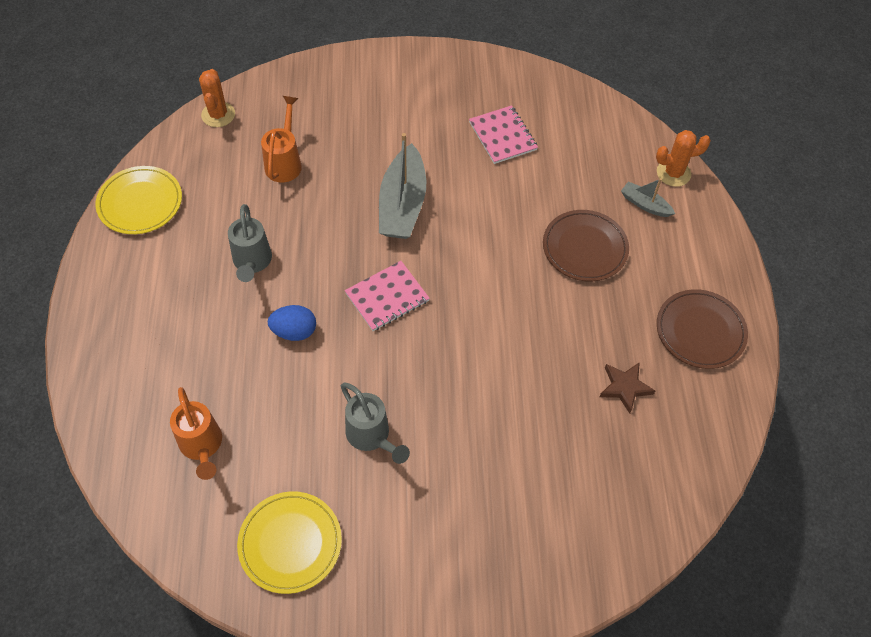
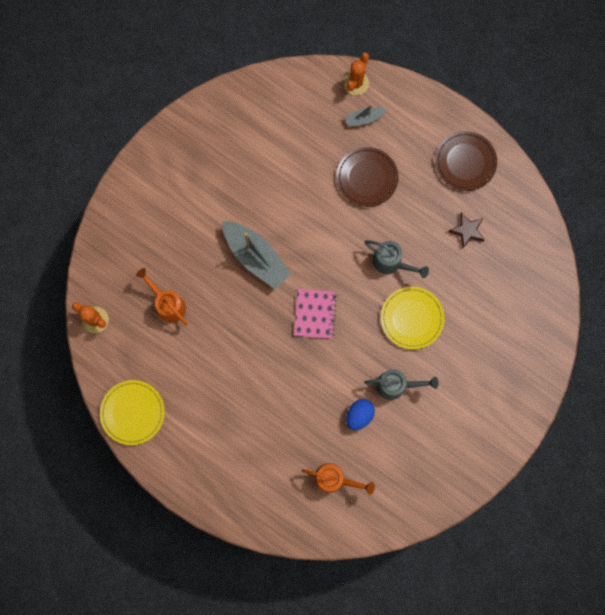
camera: 50 degrees left, 20 degrees up
grey watering can [228,204,272,282] -> grey watering can moved to [365,240,429,278]
yellow plate [237,491,342,594] -> yellow plate moved to [381,286,445,349]
blue egg [268,305,316,341] -> blue egg moved to [346,399,375,430]
pink notebook [469,105,538,164] -> none

